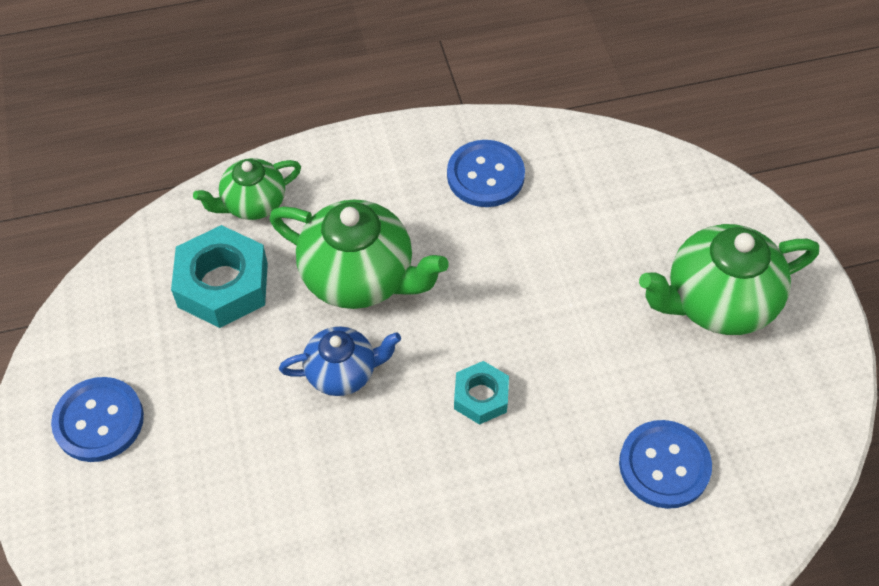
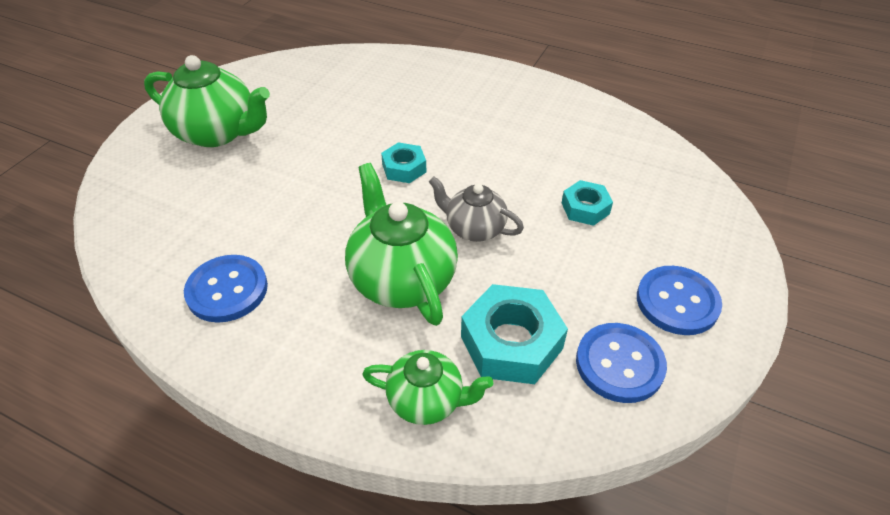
camera: 140 degrees left, 10 degrees down
blue teapot [279,326,401,396] -> grey teapot [429,177,524,242]
blue button [619,420,712,509] -> blue button moved to [576,323,667,403]
none -> turquoise nut [562,180,613,226]

